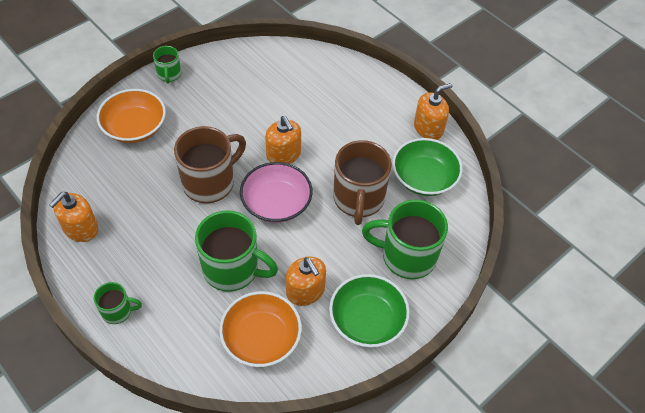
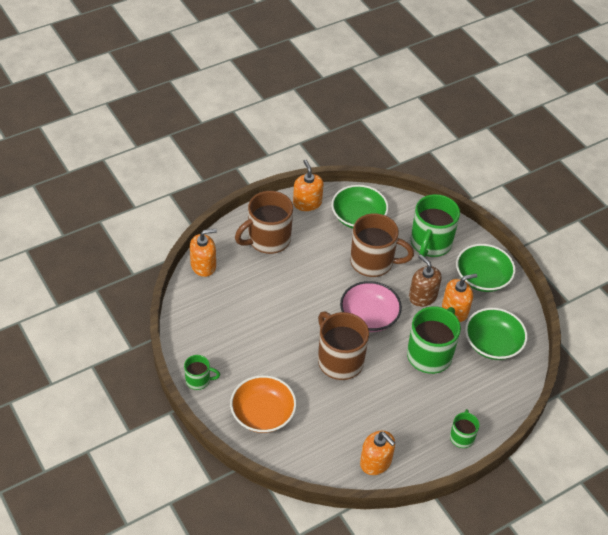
camera: 80 degrees left, 5 degrees down
orange bowl [219,291,302,367] -> green bowl [465,308,527,360]
orange soap dispenser [265,116,301,164] -> orange soap dispenser moved to [190,229,217,277]
none -> brown mug [235,191,293,254]
none -> brown soap dispenser [409,254,442,307]

